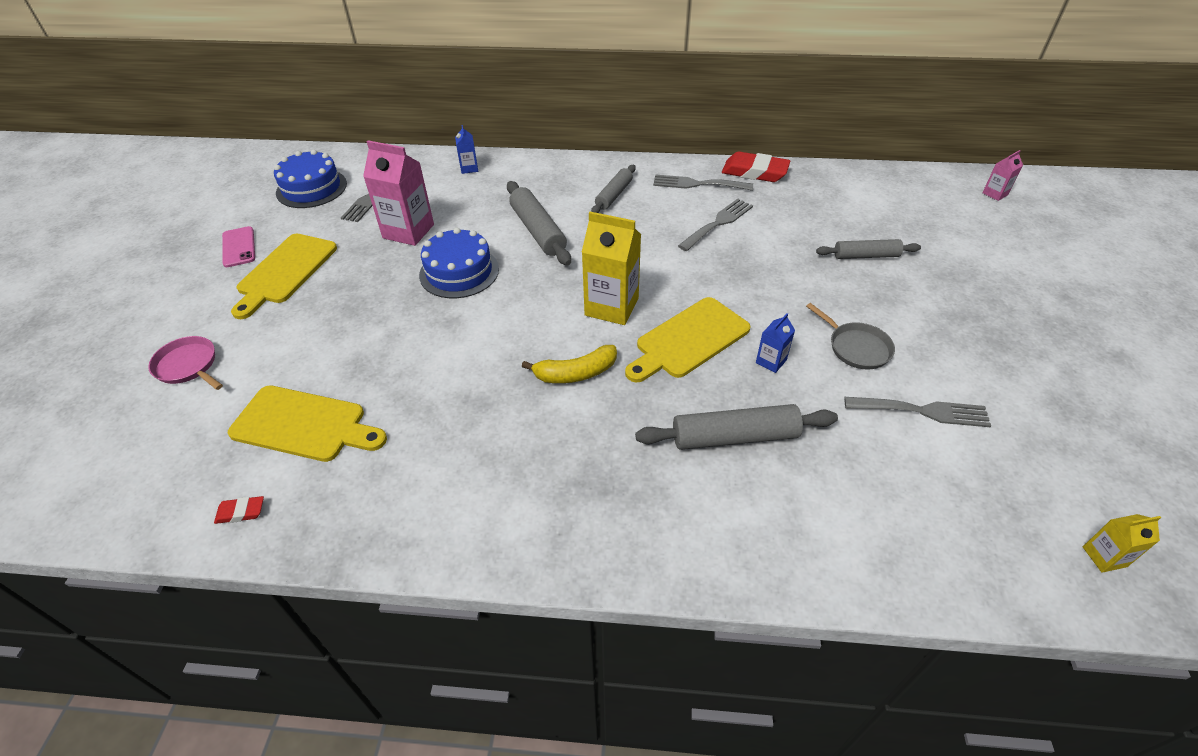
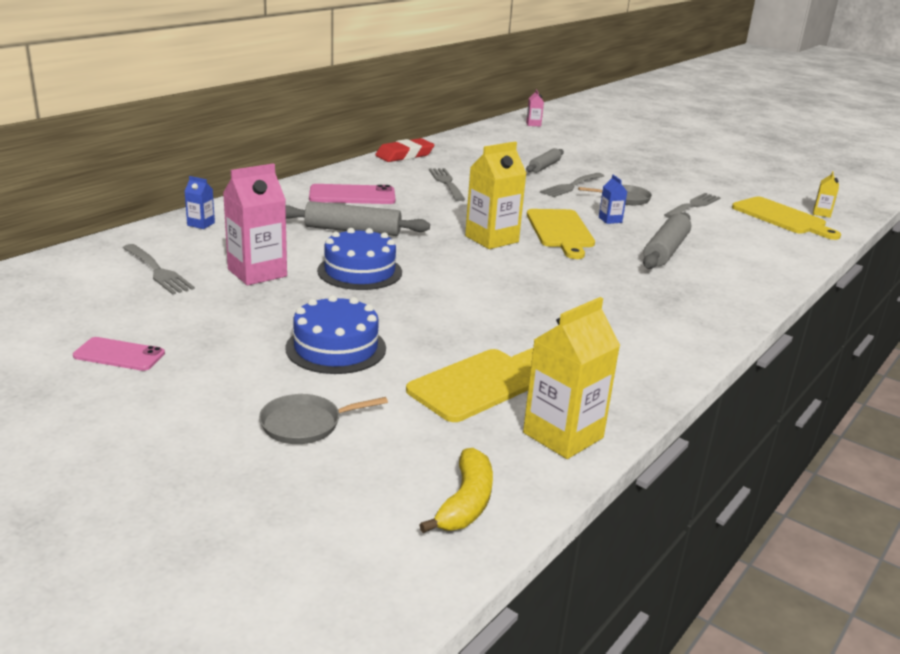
camera: 60 degrees left, 20 degrees down
pink pan [148,336,223,390] -> grey pan [259,394,388,444]
red eraser [214,496,264,524] -> yellow carton [523,297,620,459]
yellow cutting board [231,234,337,319] -> yellow cutting board moved to [732,197,841,240]
blue cake [274,150,347,208] -> blue cake moved to [285,295,386,374]
yellow banana [522,345,617,383] -> yellow banana moved to [419,448,493,533]
grey rolling pin [591,165,636,213] -> pink phone [309,184,395,204]
grey fork [653,174,753,191] -> grey fork moved to [540,173,604,197]

